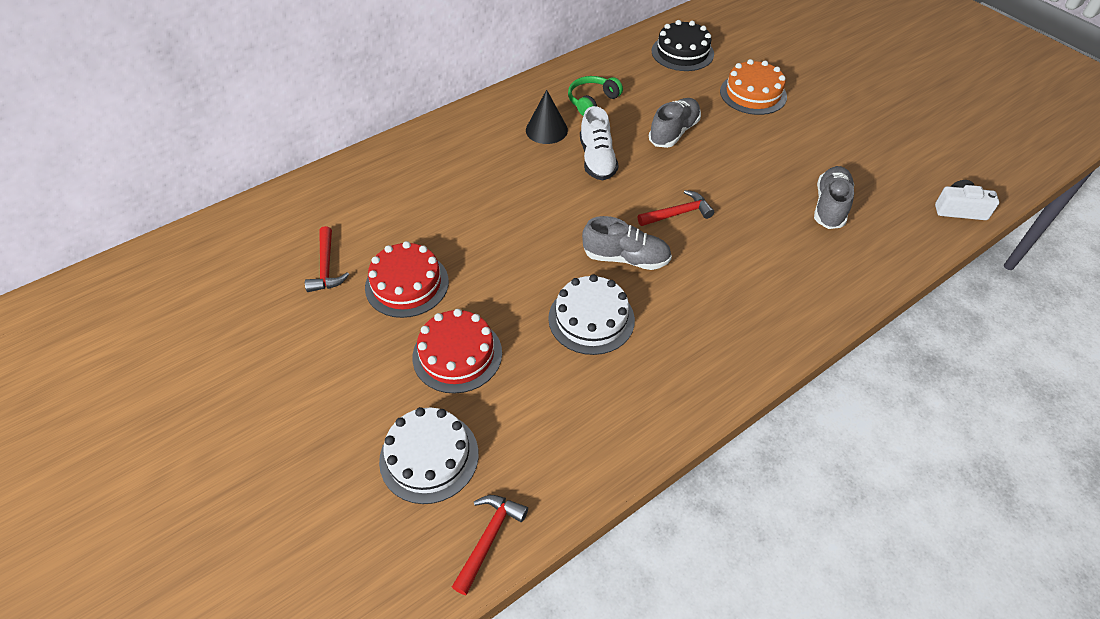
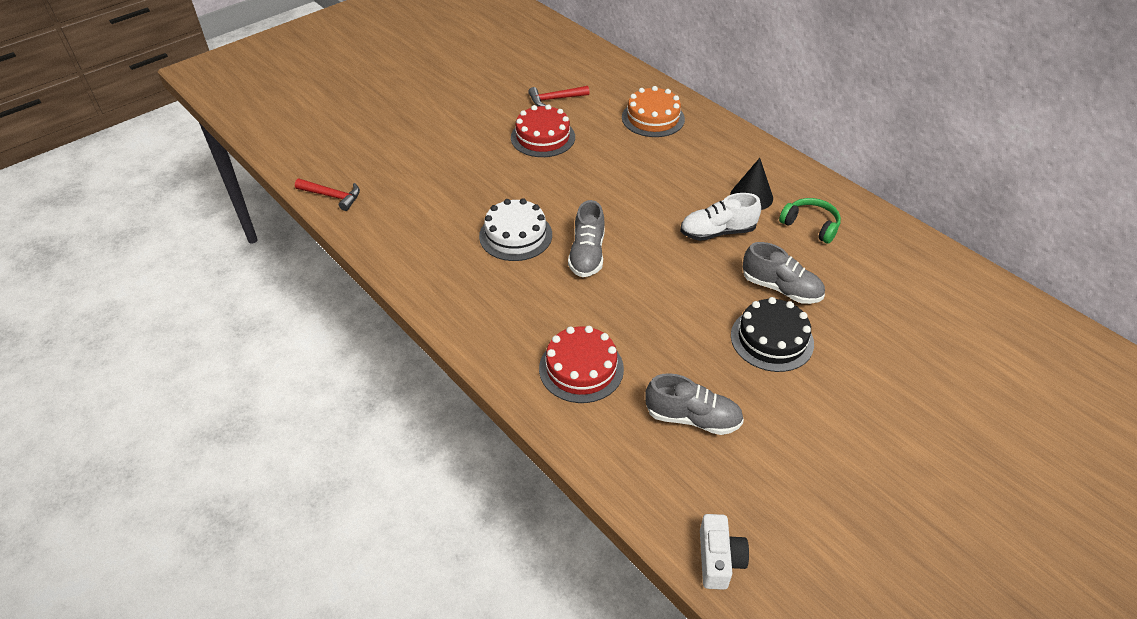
camera: 85 degrees right, 5 degrees down
white cake [379,407,479,504] -> none
red cake [412,309,502,394] -> red cake moved to [539,326,624,403]
red hammer [638,190,714,226] -> none
black cake [652,20,714,71] -> black cake moved to [731,297,814,372]
orange cake [720,59,787,115] -> orange cake moved to [622,86,685,137]

